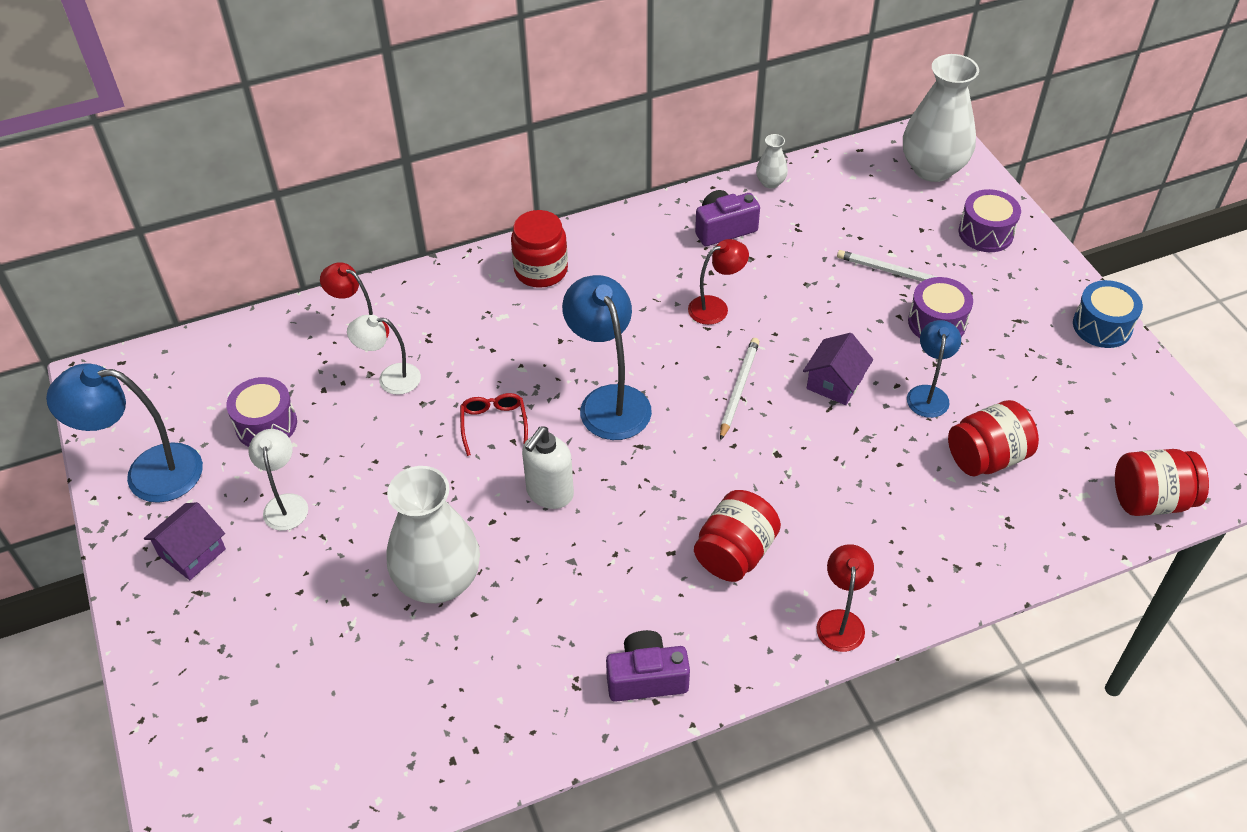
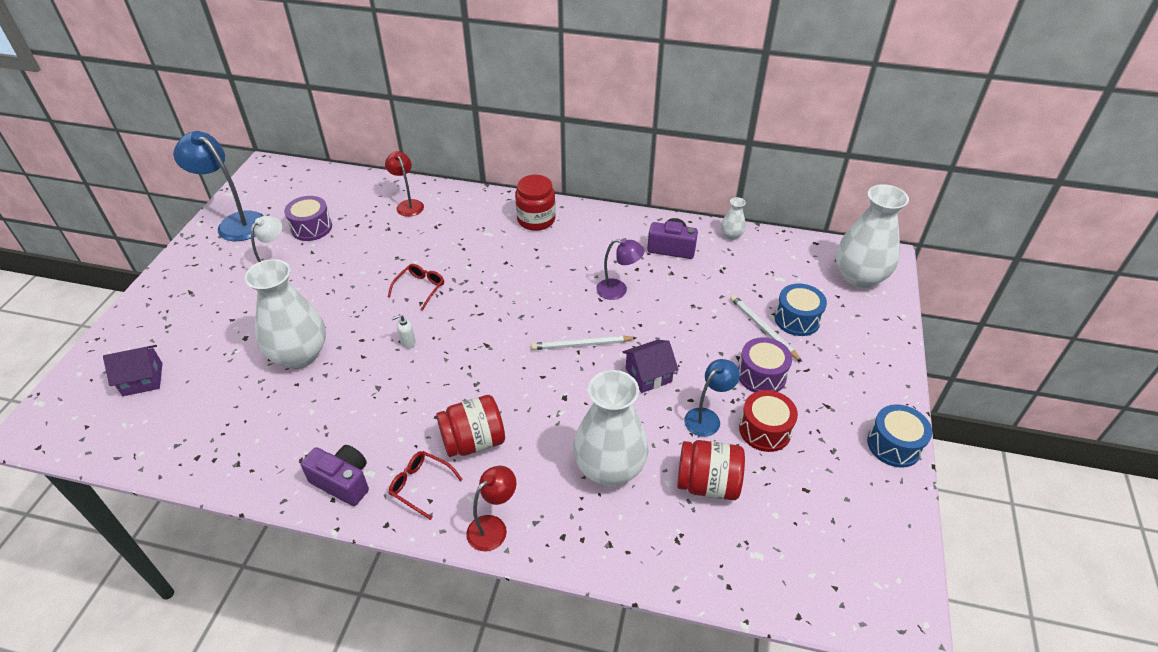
camera: 35 degrees right, 5 degrees down
purple house [144,502,226,580] -> purple house moved to [103,345,162,396]
white lamp [347,315,421,395] -> none
white soap dispenser [522,427,574,509] -> white soap dispenser [391,314,415,348], size x0.50
blue lamp [562,275,652,440] -> none
red lamp [688,239,749,325] -> purple lamp [596,238,645,300]
white pencil [720,338,760,441] -> white pencil turned 150 degrees counterclockwise [531,335,636,350]
purple drum [959,189,1021,252] -> none
red jar [1115,449,1209,516] -> none
none -> red glasses [389,451,463,520]
none -> white vase [573,370,648,486]
none -> red drum [739,390,798,452]
none -> blue drum [774,283,827,336]

